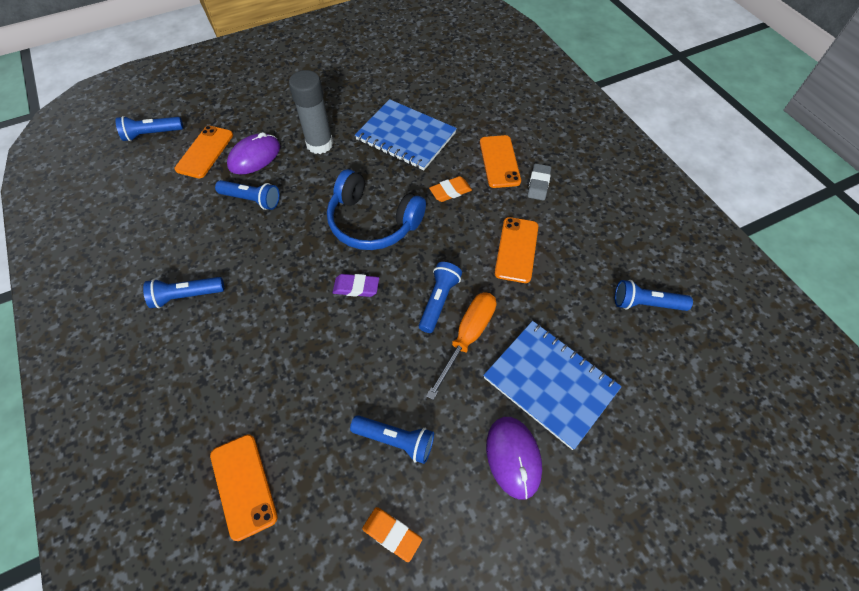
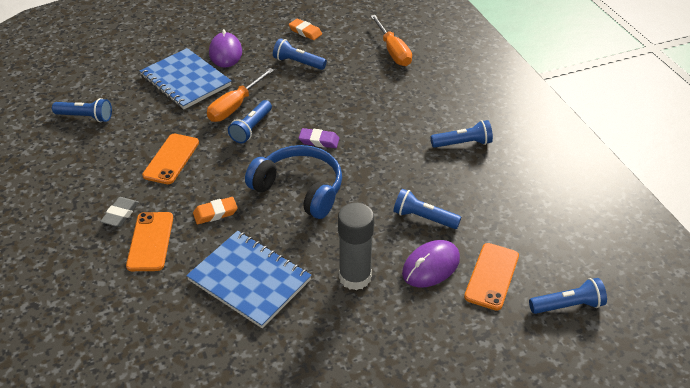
camera: 175 degrees left, 15 degrees down
orange phone [210,434,278,541] -> orange screwdriver [370,15,412,66]

